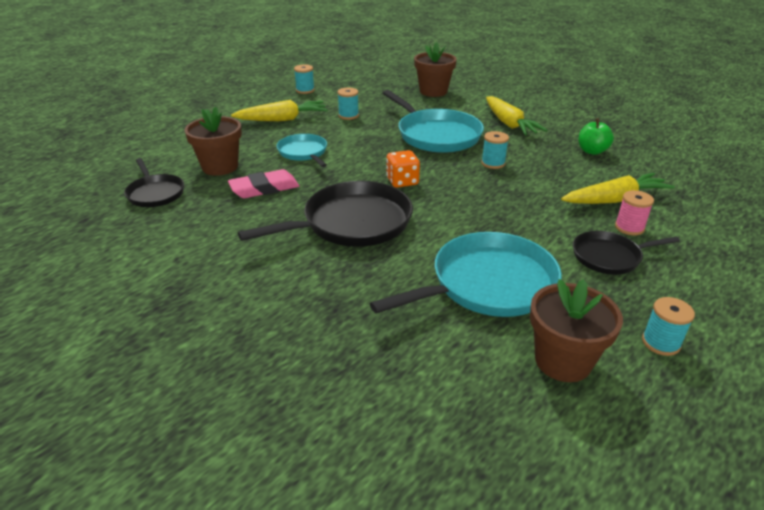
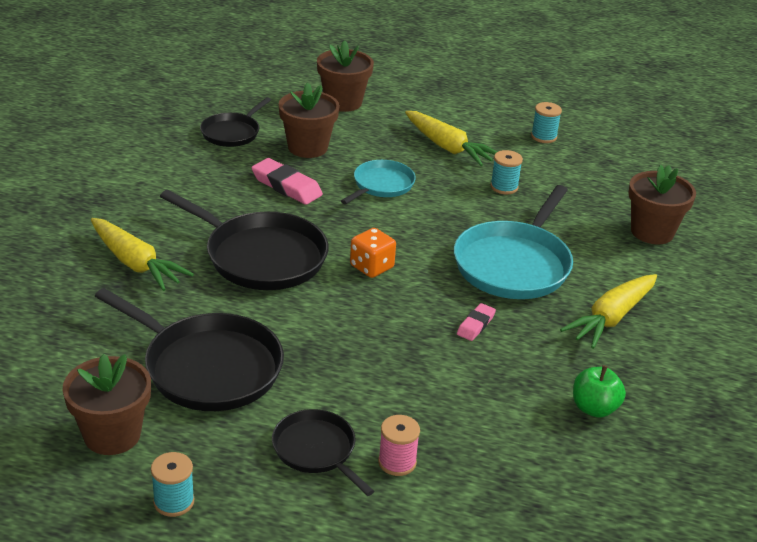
camera: 60 degrees right, 0 degrees up
turquoise pan [370,232,562,317] -> black pan [95,288,284,411]
turquoise spool [481,131,509,169] -> pink eraser [457,303,496,341]
yellow carrot [561,173,675,204] -> yellow carrot moved to [91,218,194,291]
none -> brown flower pot [317,40,374,112]

